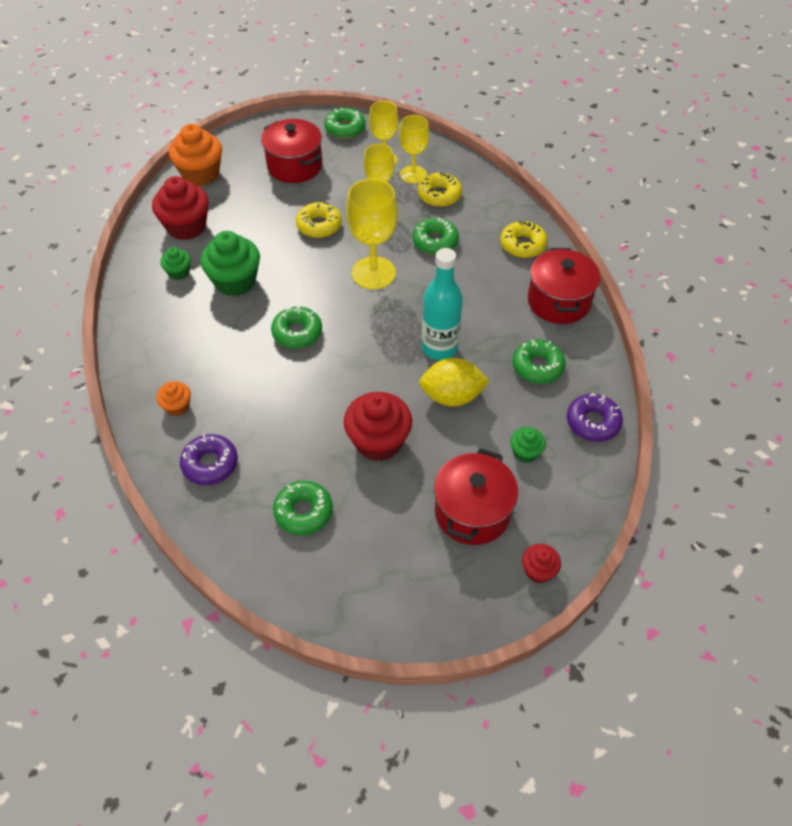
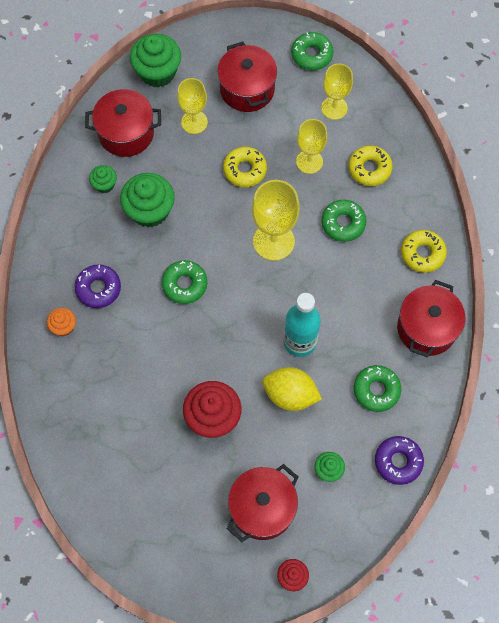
camera: 20 degrees right, 15 degrees up
red cupcake [152,176,209,240] -> red pot [85,89,161,157]
orange cupcake [169,124,222,186] -> green cupcake [130,34,181,88]
purple donut [180,434,238,485] -> purple donut moved to [75,264,121,308]
green donut [273,481,333,535] -> none
yellow goblet [399,115,429,184] -> yellow goblet moved to [177,78,208,134]

